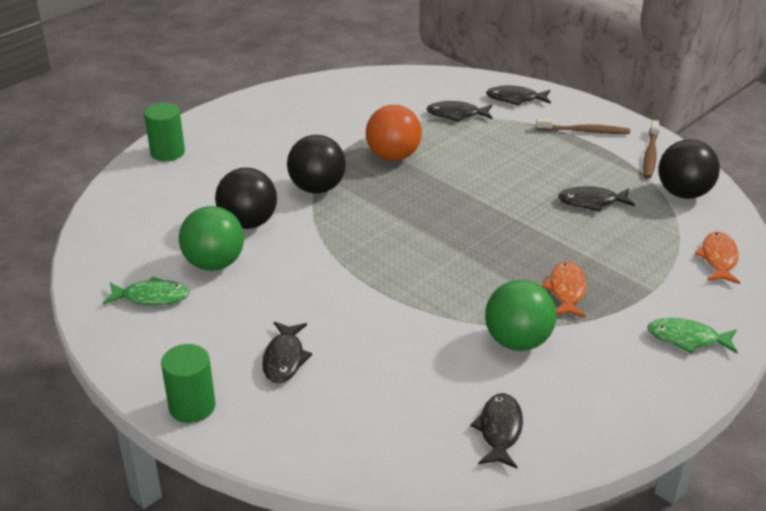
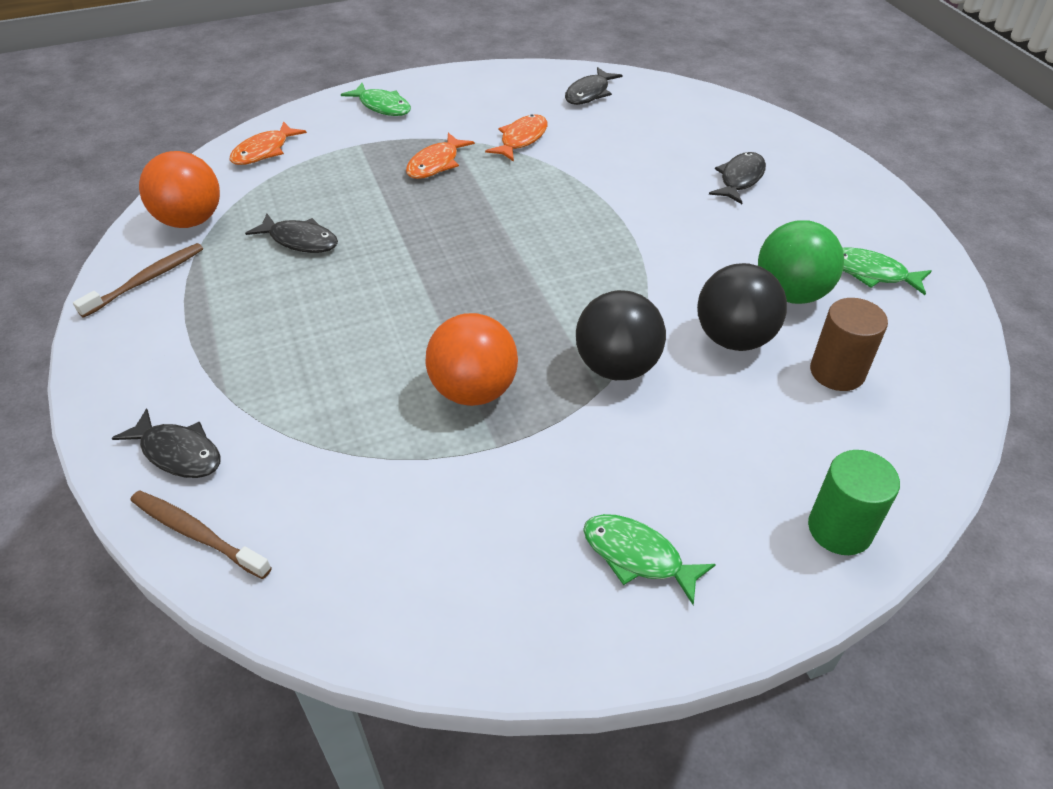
camera: 155 degrees left, 10 degrees up
green cylinder [161,344,215,423] -> none
black fish [426,101,493,122] -> none
green ball [485,280,556,351] -> orange fish [485,114,547,162]
brown toothbrush [536,118,630,134] -> brown toothbrush moved to [130,490,272,579]
black ball [658,139,720,199] -> orange ball [139,151,220,228]
none -> green fish [583,514,716,605]
none -> brown cylinder [810,298,888,391]

